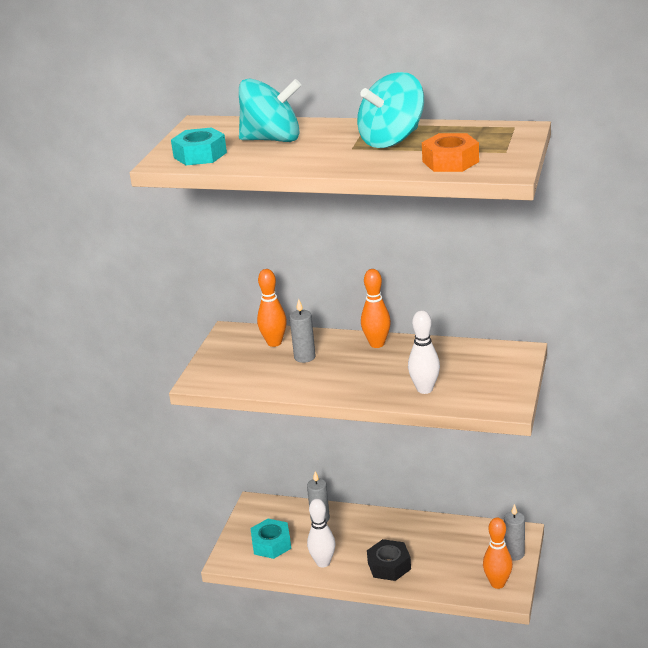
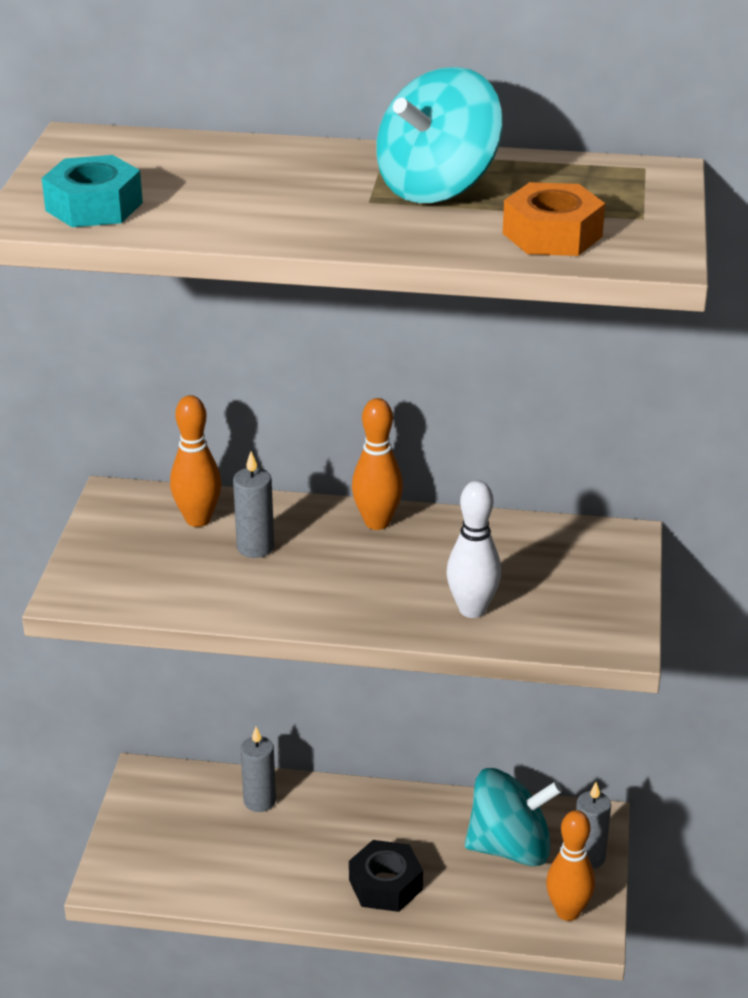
camera: 10 degrees left, 5 degrees up
turquoise spinning top [239,78,301,142] -> turquoise spinning top moved to [465,768,562,866]
turquoise nut [250,519,291,559] -> none
white bowling pin [307,499,335,567] -> none

